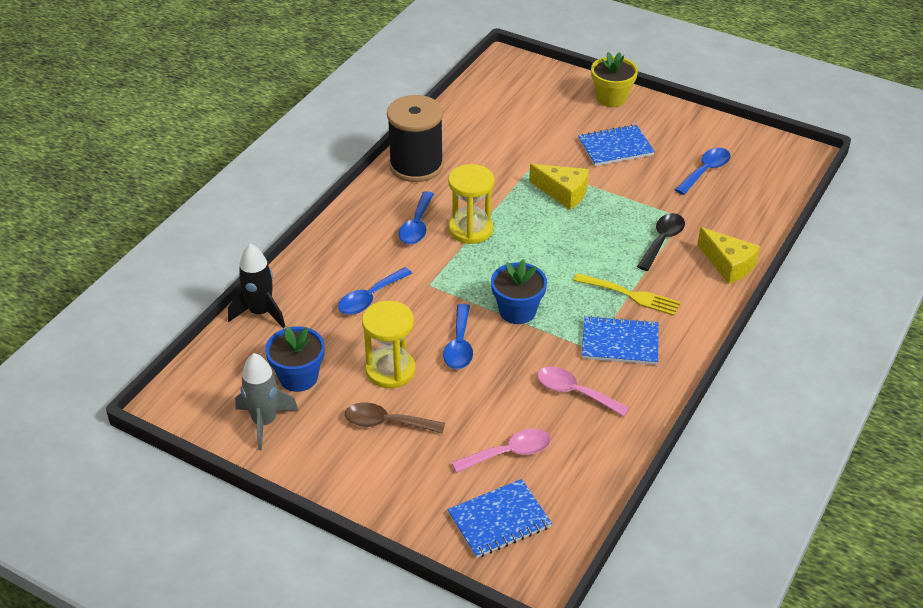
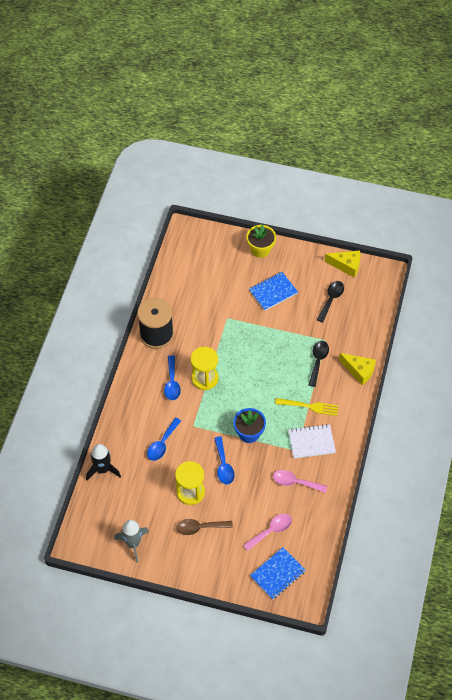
camera: 15 degrees left, 15 degrees up
blue flower pot [265,326,325,392] -> none
yellow cheese [529,164,589,210] -> yellow cheese moved to [324,250,360,277]
blue notebook [582,315,659,365] -> white notebook [288,424,336,459]
blue spoon [675,148,731,195] -> black spoon [317,281,344,323]

